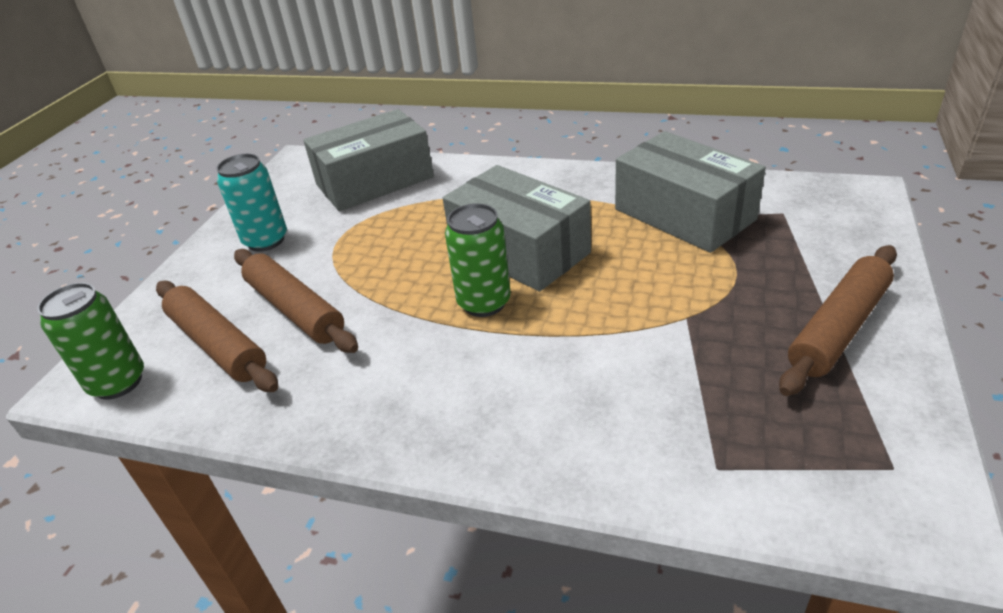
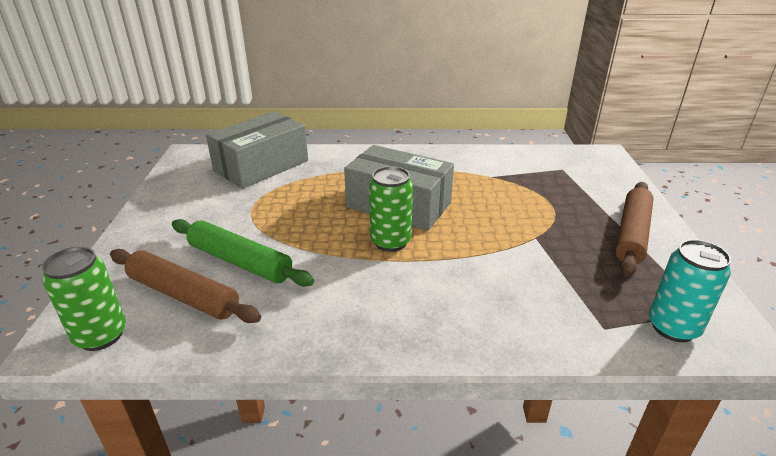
camera: 20 degrees left, 5 degrees down
turquoise can [216,154,287,252] -> turquoise can moved to [649,239,731,342]
brown rolling pin [234,249,358,353] -> green rolling pin [172,219,314,287]
grey box [615,131,766,253] -> none

